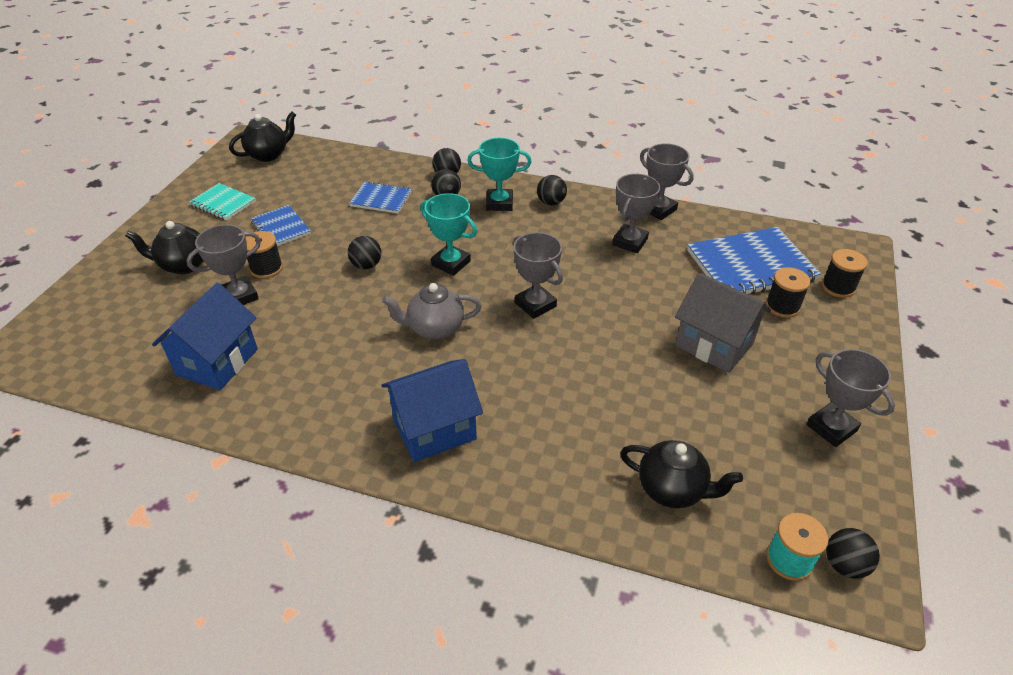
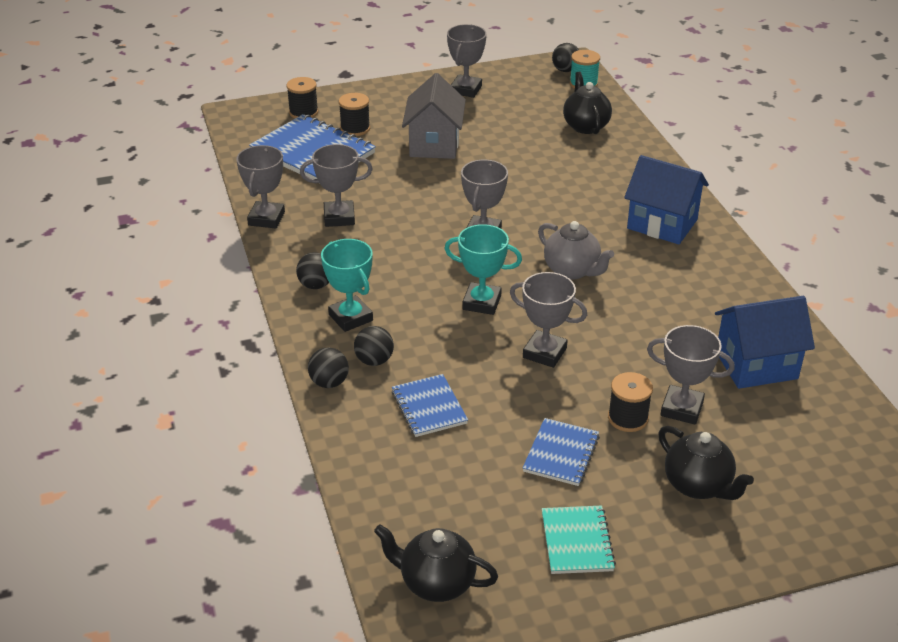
camera: 125 degrees left, 5 degrees down
black ball [348,236,381,269] -> grey trophy [510,272,587,368]
turquoise trophy [420,193,477,276] -> turquoise trophy turned 75 degrees counterclockwise [444,224,522,315]

